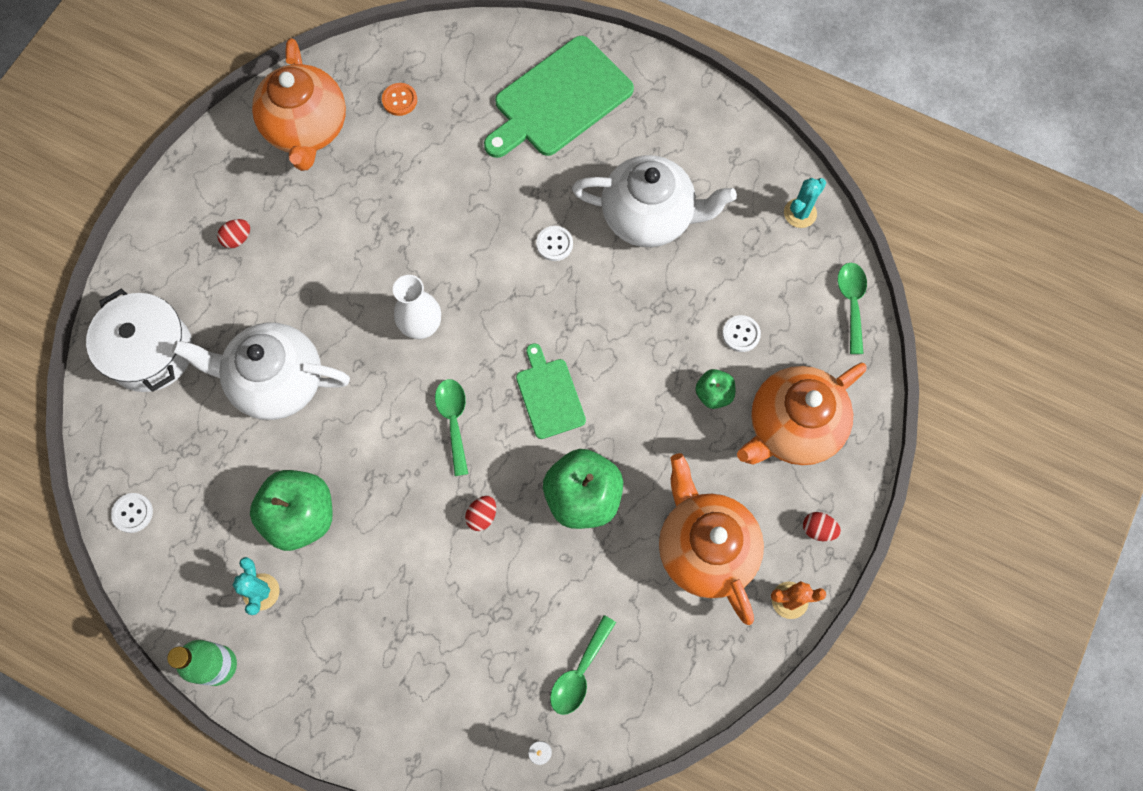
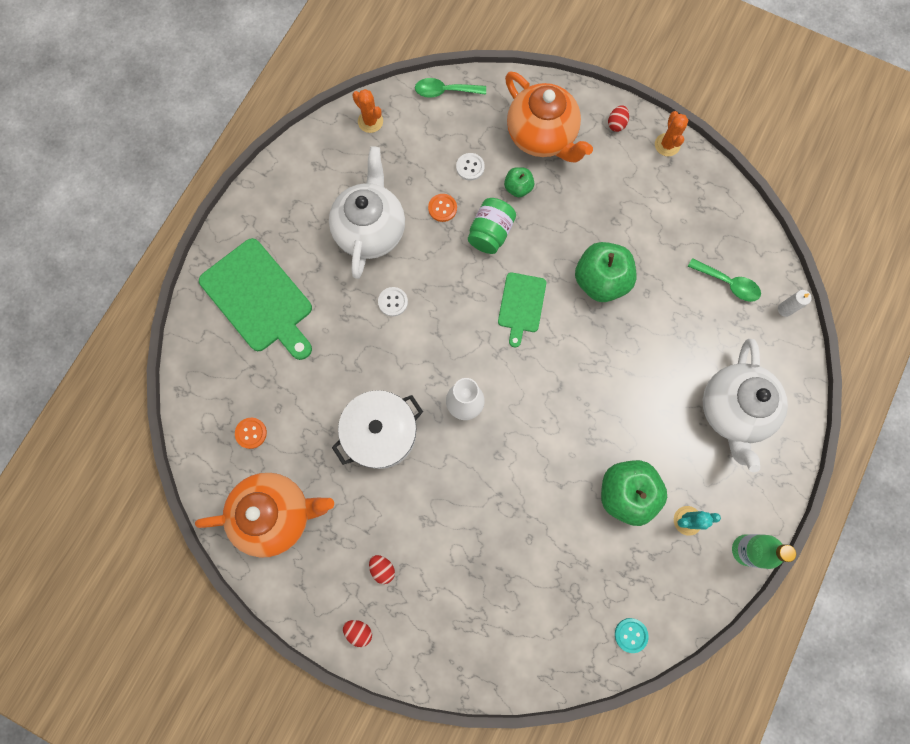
camera: 90 degrees left, 5 degrees up
white pot [86,289,193,392] -> white pot moved to [332,390,423,469]
white button [111,493,153,533] -> turquoise button [615,618,649,653]
white teapot [172,322,350,420] -> white teapot moved to [703,339,788,472]
green spoon [435,379,468,476] -> none
red egg [465,496,496,531] -> red egg moved to [343,620,372,647]
green cutting board [516,343,586,439] -> green cutting board turned 60 degrees counterclockwise [498,272,546,347]
orange teapot [659,453,764,625] -> none
turquoise cactus [784,178,826,228] -> orange cactus [352,89,383,133]
none -> orange button [428,194,457,222]
none -> green jar [468,198,516,254]

